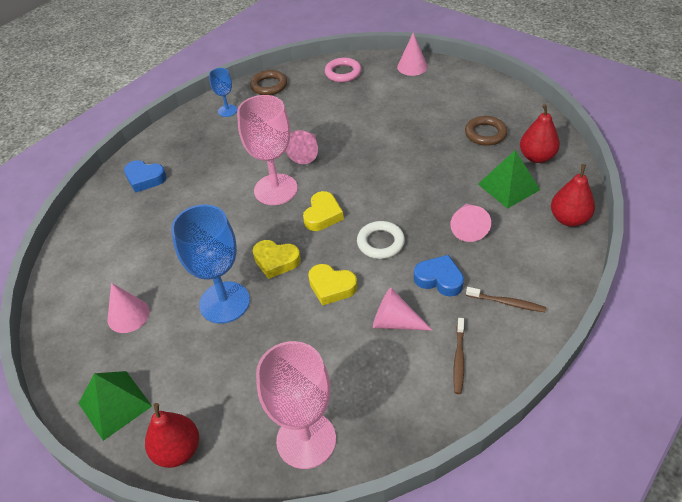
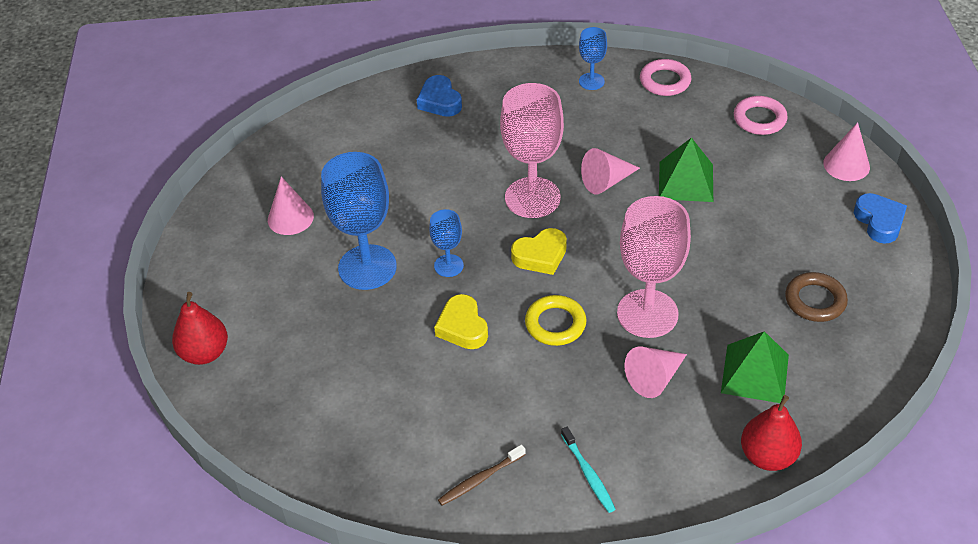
camera: 45 degrees right, 0 degrees up
green pyramid [79,371,152,441] -> green pyramid moved to [659,137,713,202]
brown ring [250,70,287,95] -> pink ring [640,59,691,96]
yellow heart [253,240,301,279] -> blue goblet [429,209,464,277]
pink goblet [256,341,336,469] -> pink goblet moved to [617,196,691,338]
white ring [357,221,405,259] -> yellow ring [525,295,586,346]
pink cone [373,288,432,330] -> none
blue heart [414,255,464,297] -> blue heart moved to [854,193,907,244]
brown toothbrush [466,287,546,312] -> turquoise toothbrush [561,427,615,513]
red pear [520,104,560,163] -> none

